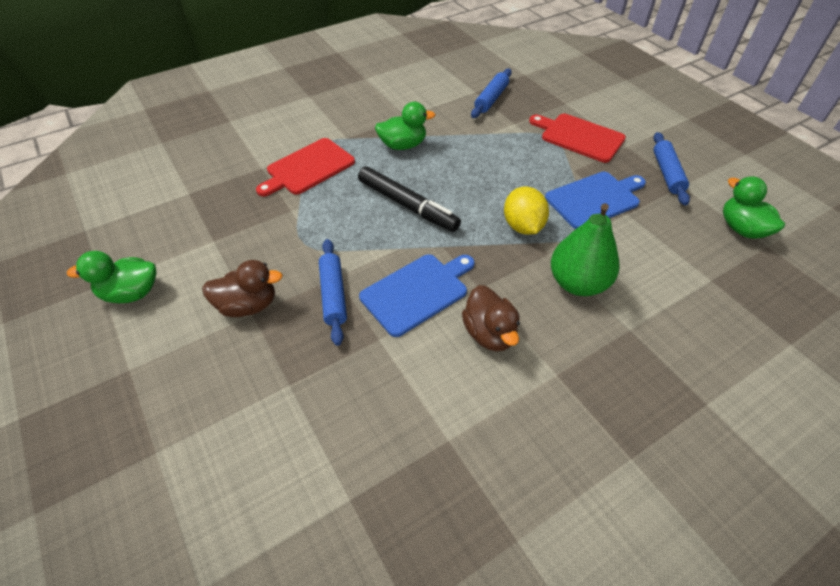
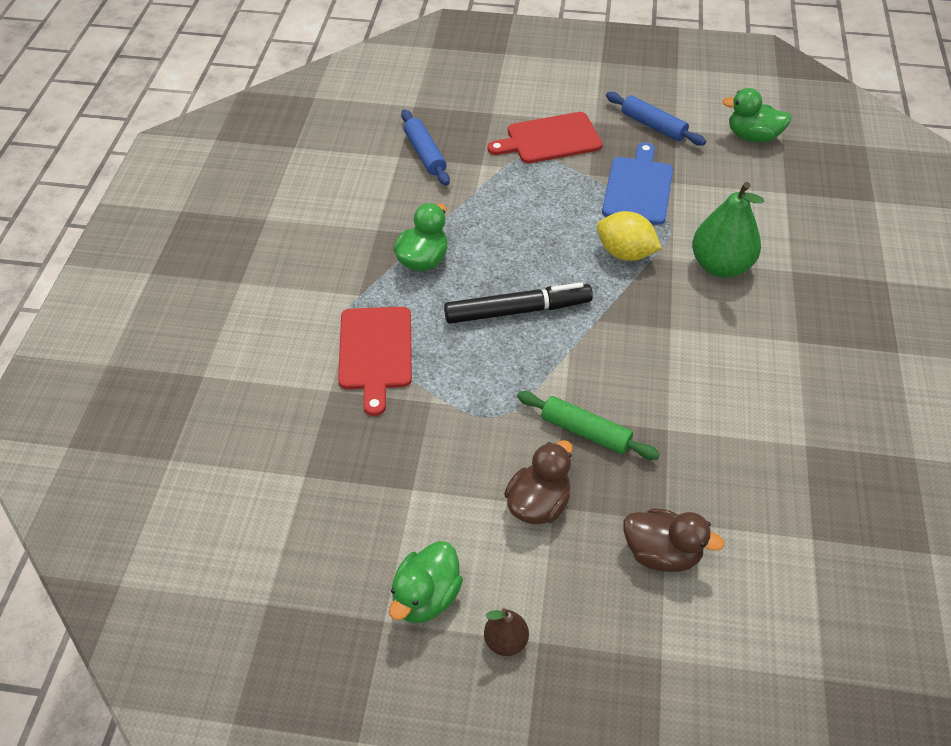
camera: 50 degrees left, 0 degrees up
blue rolling pin [319,239,347,346] -> green rolling pin [517,391,660,460]
blue cutting board [359,254,475,337] -> none
brown duck [462,285,520,352] -> brown duck moved to [623,508,724,572]
none -> brown pear [484,608,529,656]

